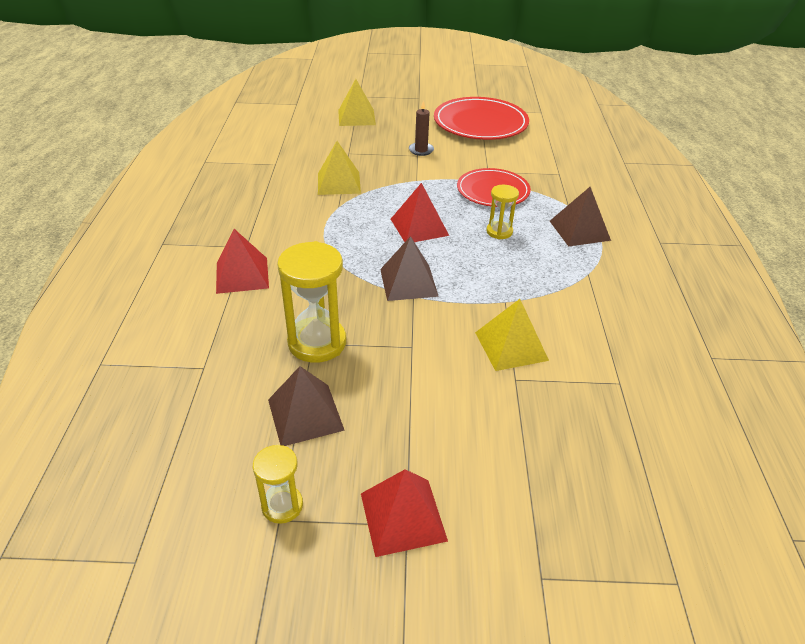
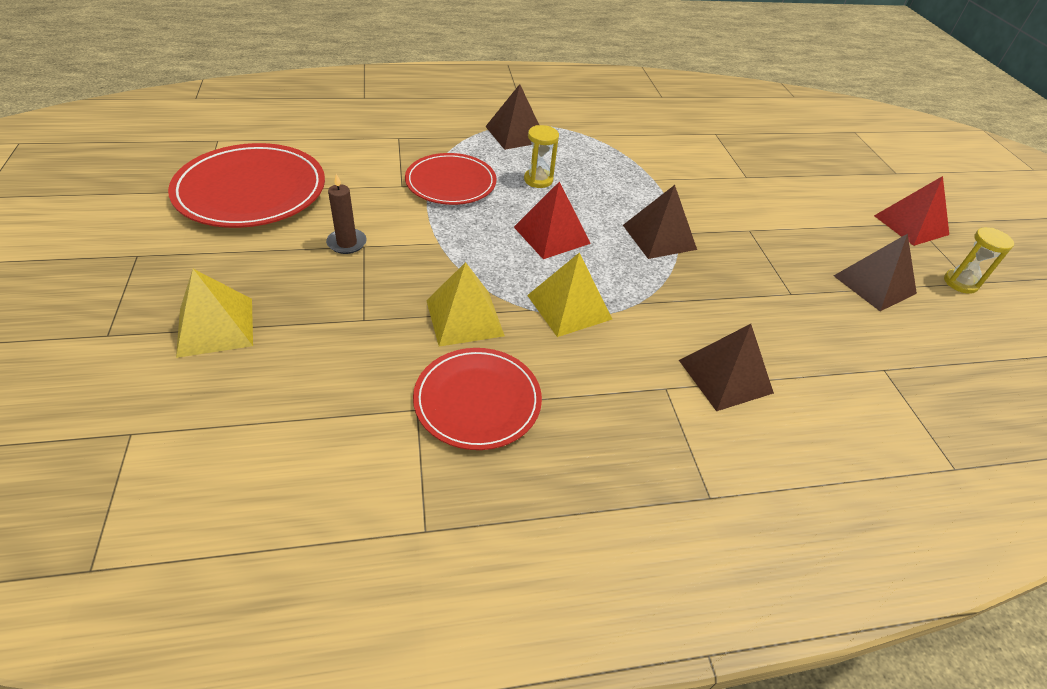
camera: 105 degrees left, 5 degrees up
red pyramid [216,229,269,294] -> brown pyramid [679,324,774,411]
yellow hourglass [277,241,346,363] -> none
yellow pyramid [475,299,549,371] -> yellow pyramid moved to [527,253,612,337]
none -> red plate [413,348,542,450]

